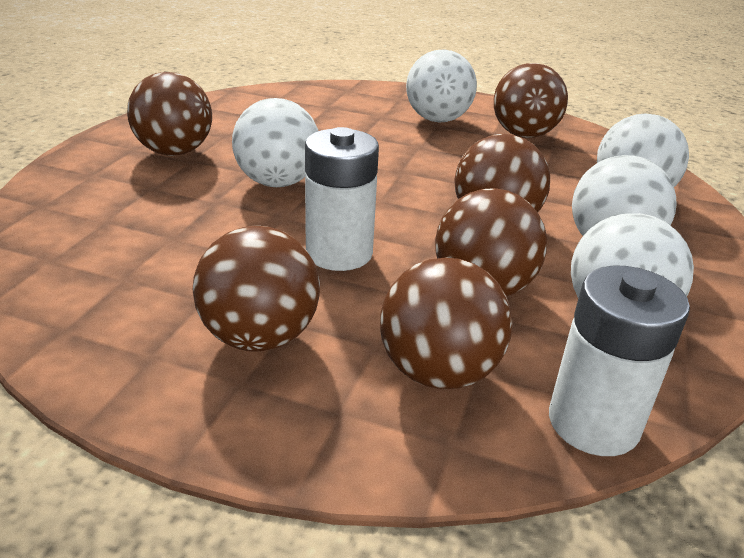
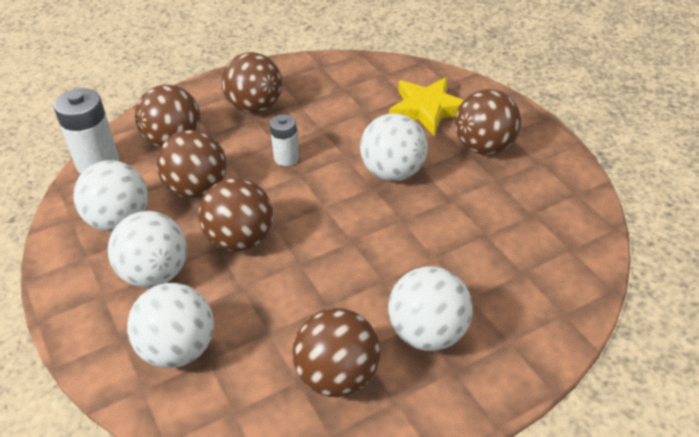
camera: 135 degrees right, 10 degrees up
white battery [305,127,379,271] -> white battery [270,114,299,166], size x0.59
none -> yellow star [389,77,464,136]

